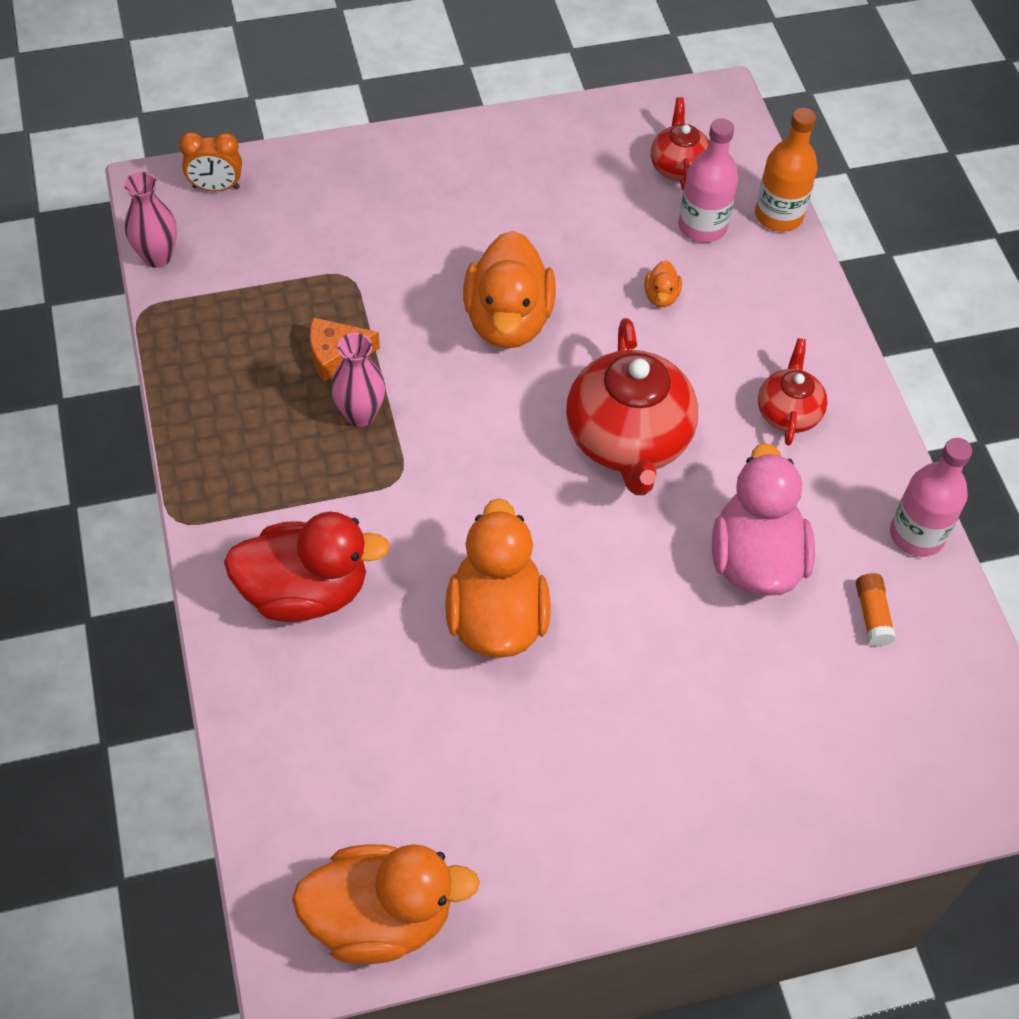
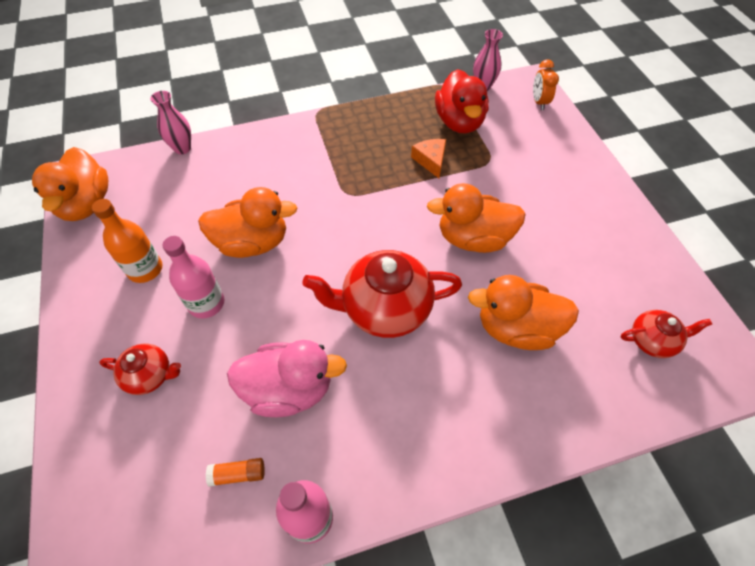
camera: 90 degrees right, 0 degrees up
red duck [224,512,390,622] -> red duck moved to [435,69,489,134]
pink vase [331,333,385,427] -> pink vase moved to [150,91,191,154]
orange duck [645,260,682,307] -> orange duck [468,275,579,350], size x2.42
pink bottle [678,118,738,243] -> pink bottle moved to [163,236,224,318]
orange bottle [755,108,818,232] -> orange bottle moved to [92,199,162,283]
red teapot [758,338,827,446] -> red teapot moved to [99,344,181,395]

